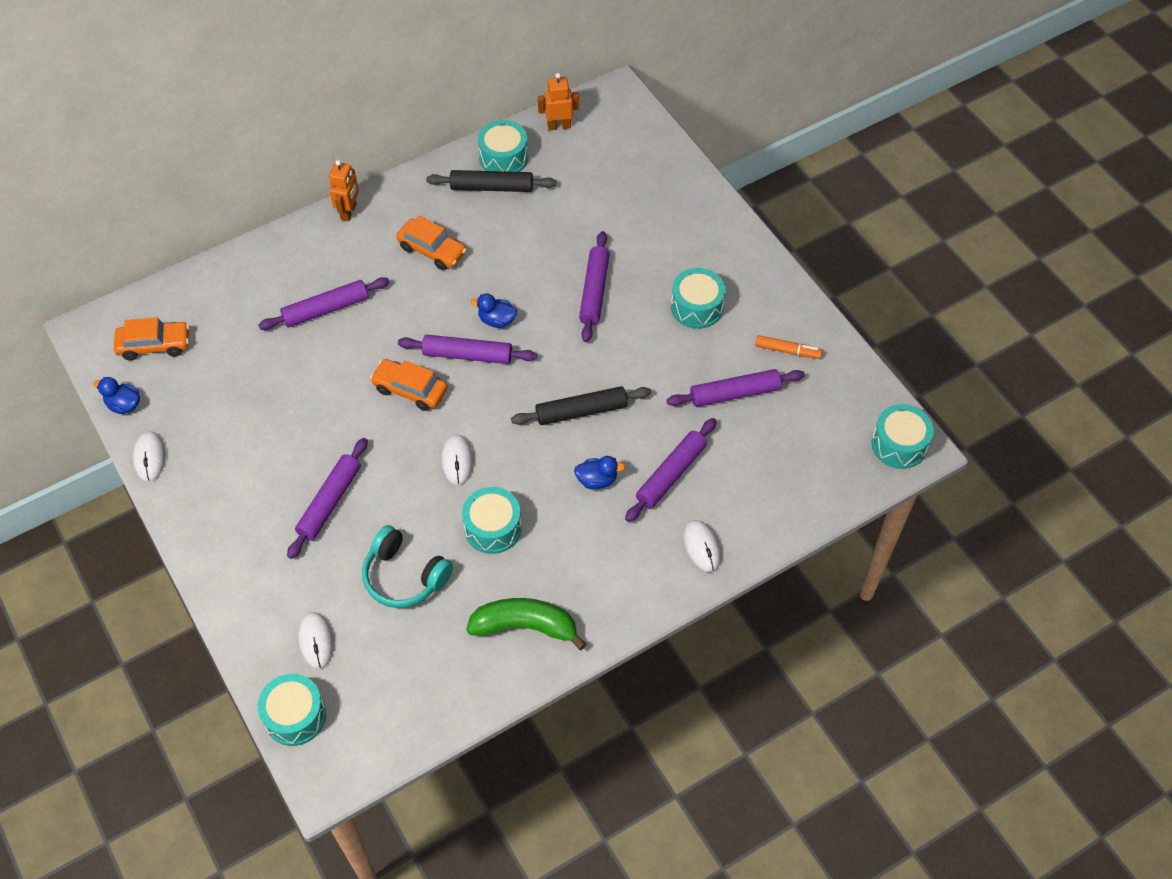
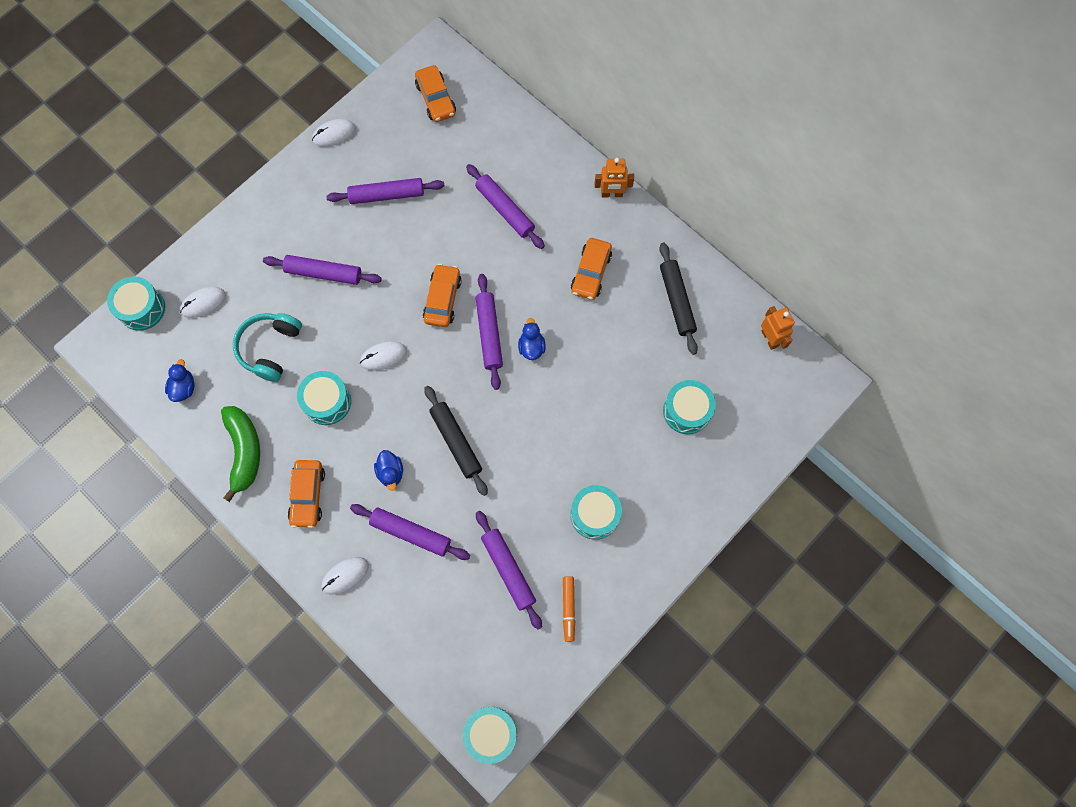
camera: 75 degrees right, 15 degrees up
blue duck [93,377,140,414] -> blue duck moved to [165,359,194,402]
turquoise drum [478,120,528,172] -> turquoise drum moved to [663,380,716,434]
purple rolling pin [579,231,610,342] -> purple rolling pin moved to [326,178,444,204]
none -> orange car [288,460,325,528]

